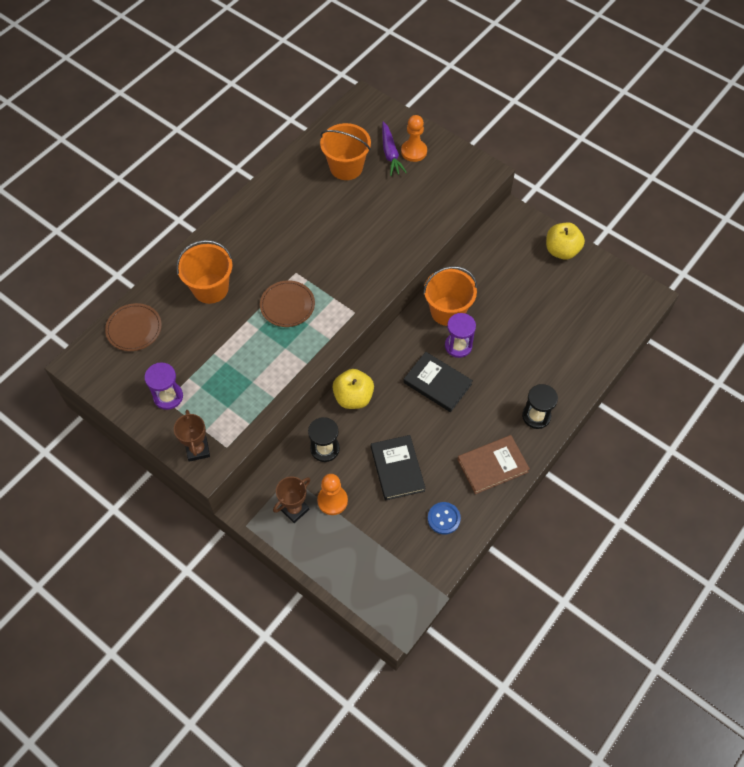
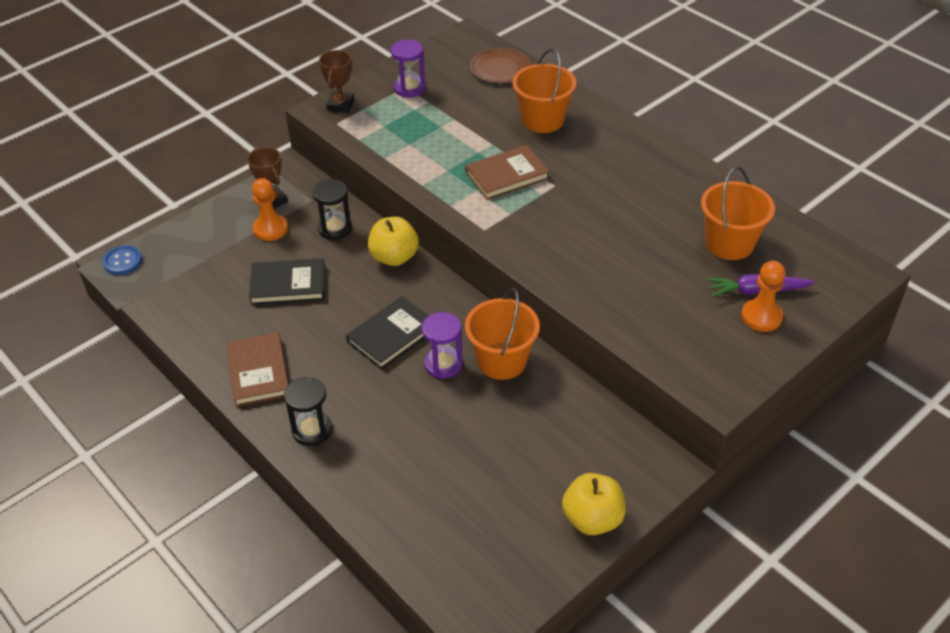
camera: 100 degrees right, 15 degrees down
brown trophy [174,410,210,462] -> brown trophy turned 75 degrees counterclockwise [319,50,354,113]
brown plate [260,280,315,327] -> brown book [465,145,550,200]
blue button [428,502,461,535] -> blue button moved to [102,245,142,275]

